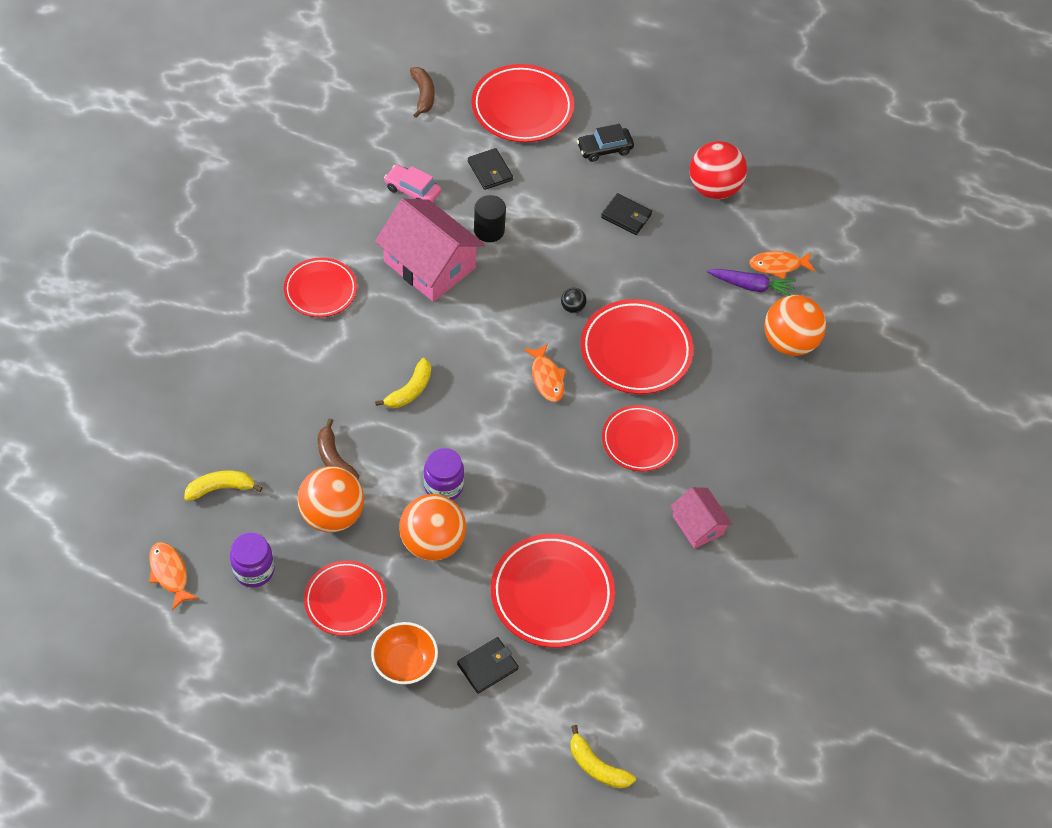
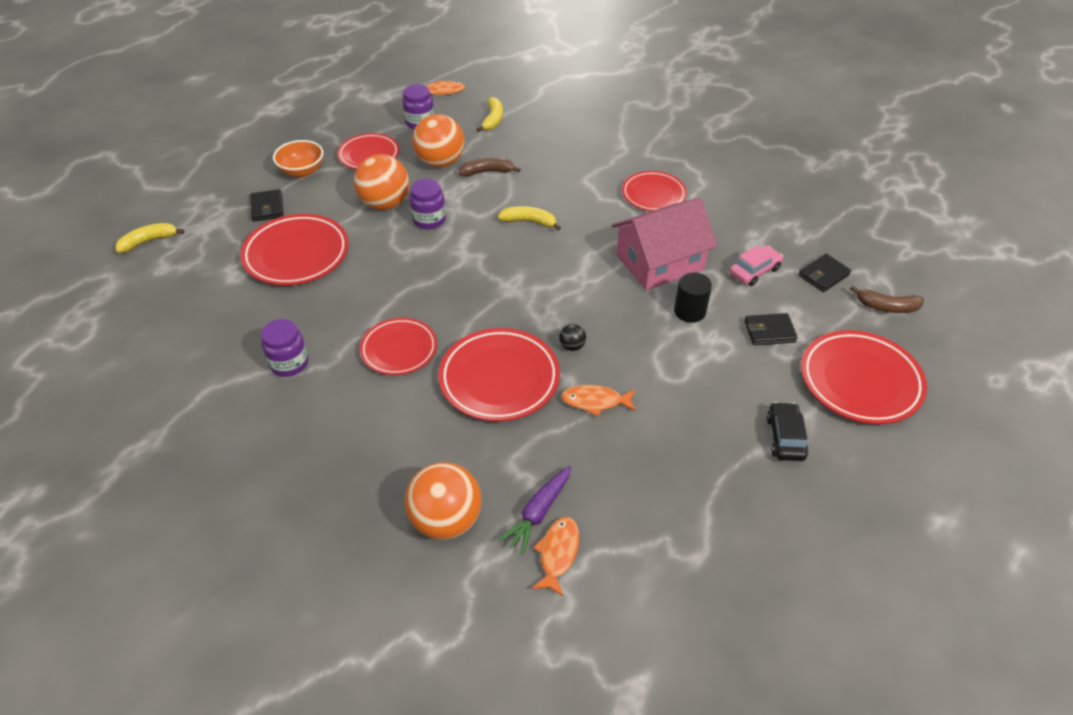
camera: 115 degrees right, 10 degrees down
yellow banana [375,358,431,408] -> yellow banana turned 135 degrees clockwise [498,206,561,231]
orange fish [524,343,566,402] -> orange fish moved to [561,385,636,417]
black wallet [601,193,652,235] -> black wallet moved to [798,253,851,292]
pink house [670,487,733,549] -> purple jar [261,319,309,377]
red ball [689,141,747,199] -> none

